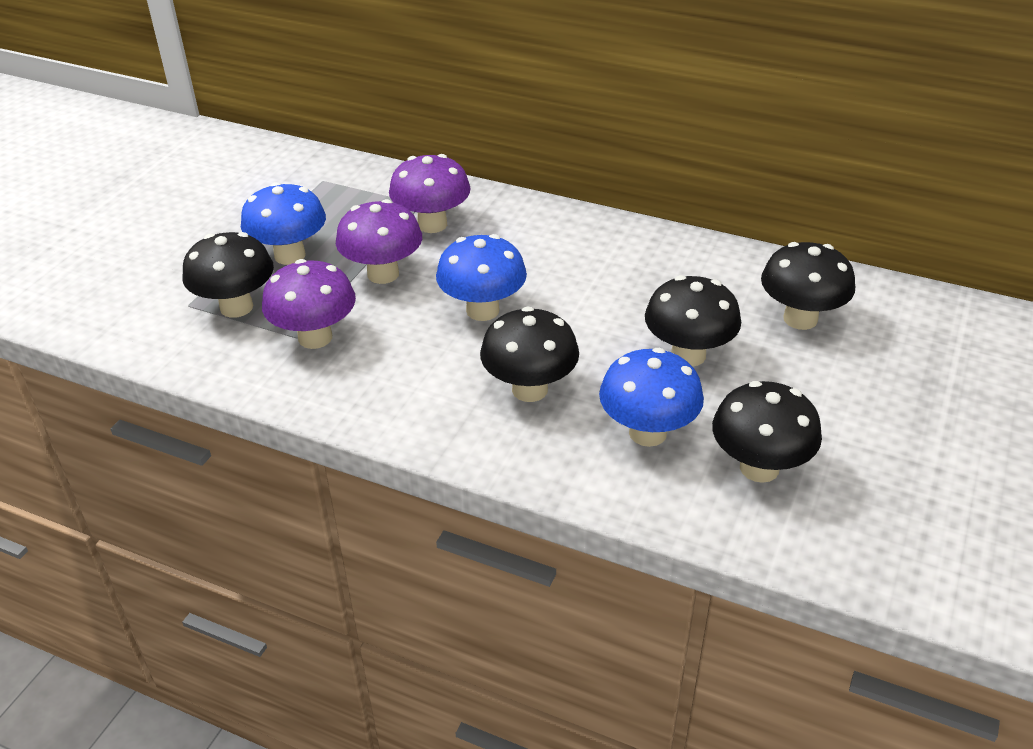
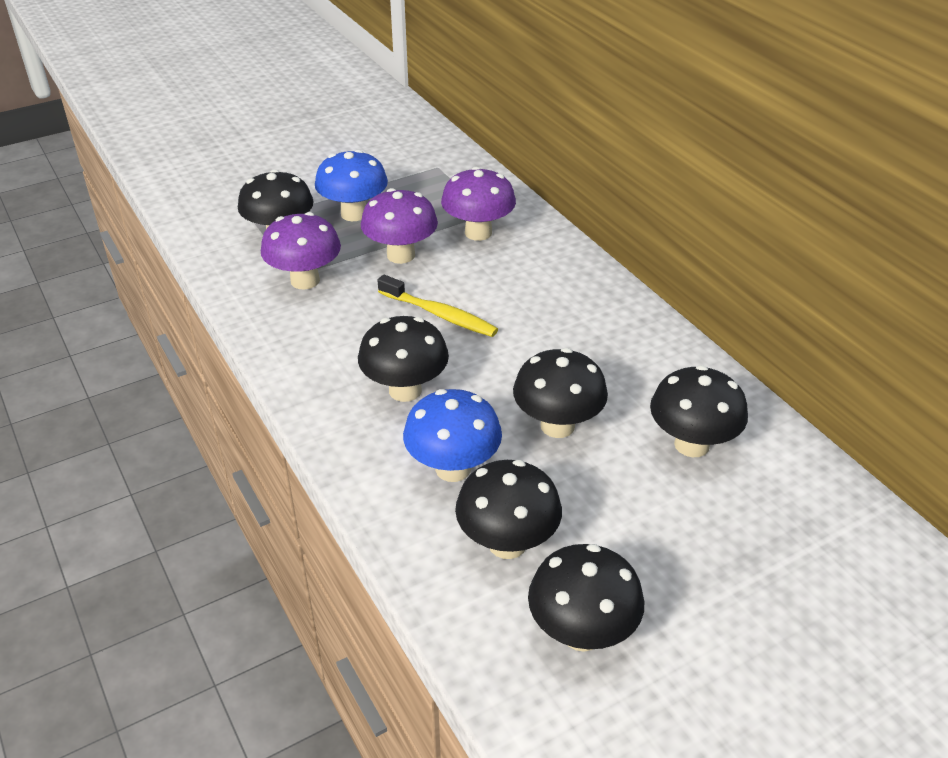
camera: 35 degrees right, 0 degrees up
blue mushroom [436,234,527,321] -> yellow toothbrush [378,275,498,337]
none -> black mushroom [528,544,644,652]

